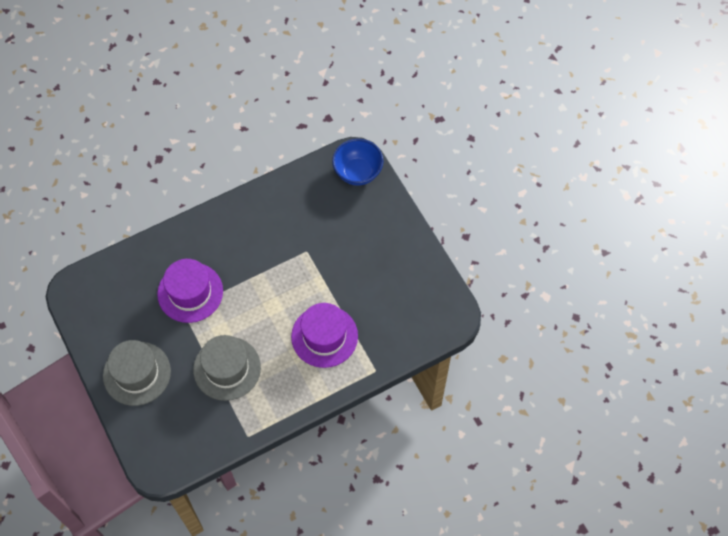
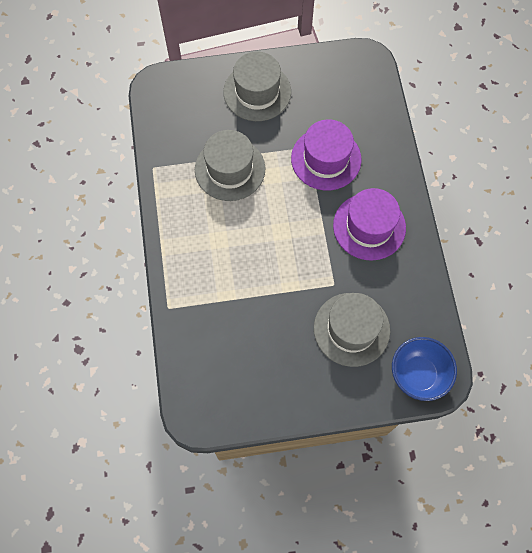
camera: 110 degrees right, 5 degrees up
purple hat [291,303,358,368] -> purple hat moved to [333,188,406,261]
none -> grey hat [314,293,390,367]

